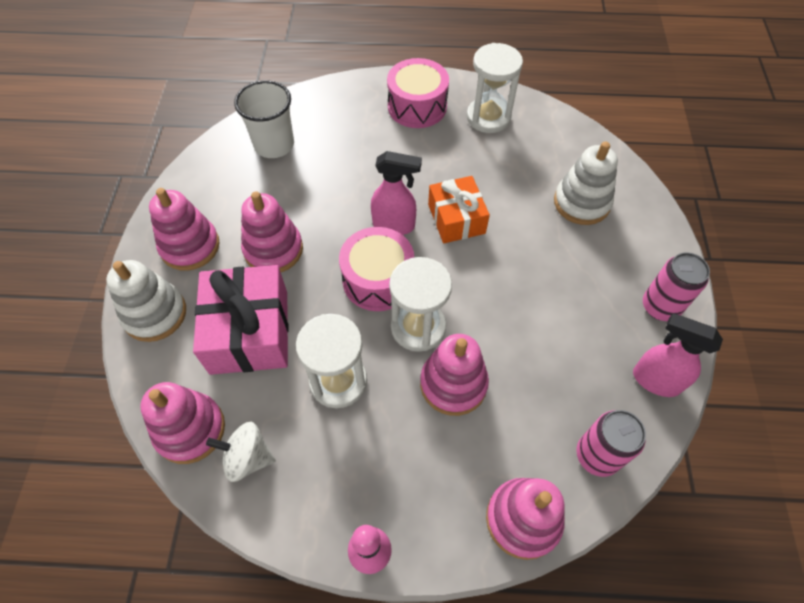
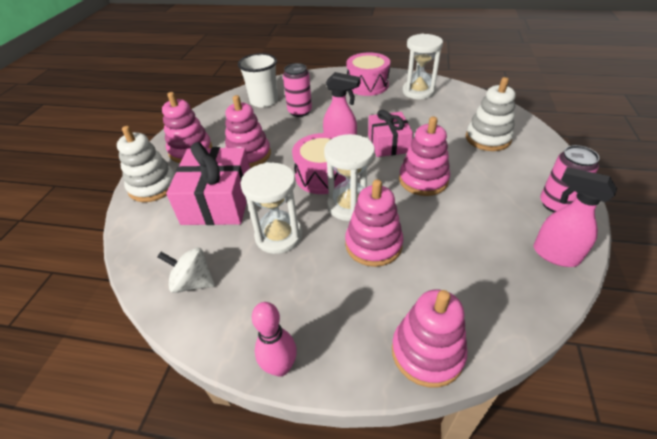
camera: 10 degrees right, 15 degrees down
pink stacking toy [140,382,225,464] -> pink stacking toy moved to [399,116,450,196]
orange gift [428,176,490,243] -> pink gift [368,110,413,157]
pink can [576,410,646,477] -> pink can moved to [283,63,312,117]

